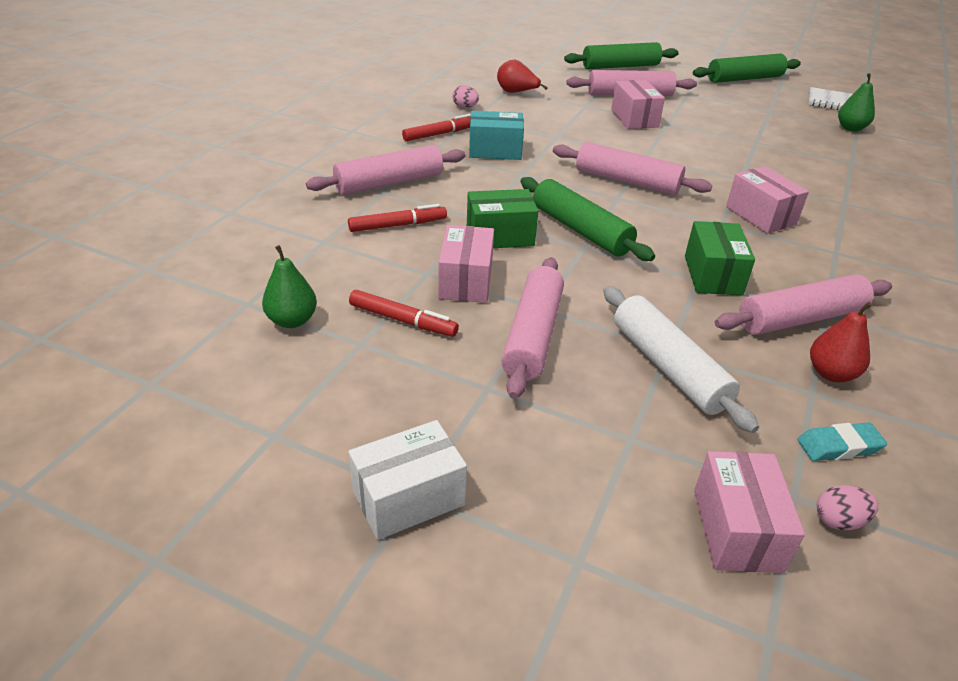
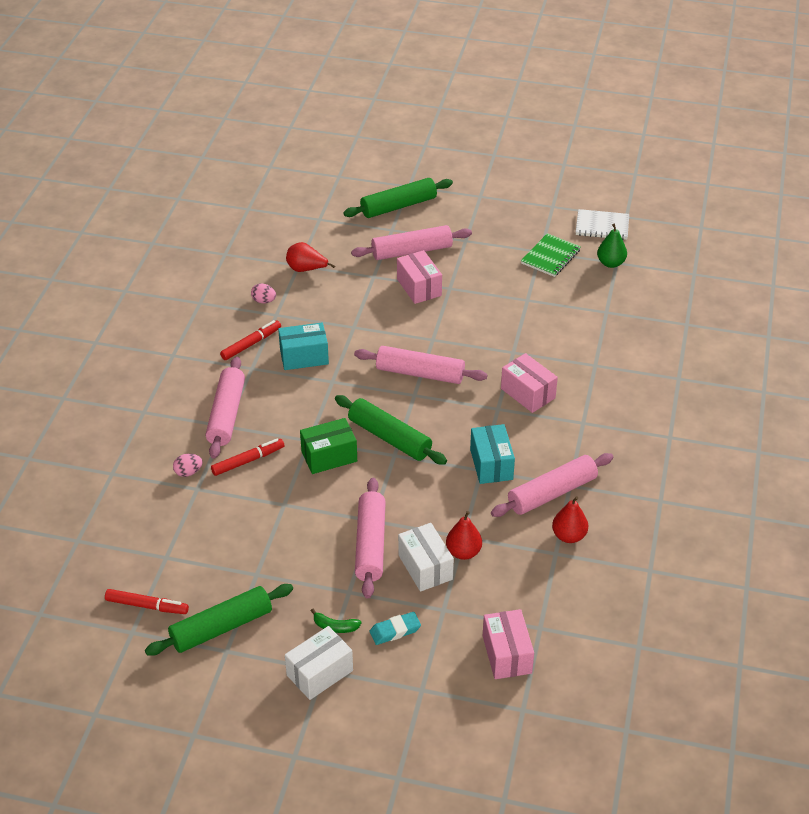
camera: 10 degrees left, 5 degrees up
green pear [262,245,317,328] -> none
pink rolling pin [306,145,466,195] -> pink rolling pin turned 45 degrees counterclockwise [206,357,245,459]
red marker [349,290,459,337] -> red marker moved to [105,589,189,614]
pink box [438,225,494,303] -> none
white rolling pin [603,286,759,433] -> red pear [446,511,482,560]
green box [685,221,755,295] -> turquoise box [470,424,515,484]
green rolling pin [693,54,801,83] -> green rolling pin moved to [145,584,293,656]
turquoise eraser [797,422,887,461] -> turquoise eraser moved to [370,612,421,645]
pink egg [817,485,878,531] -> pink egg moved to [173,454,203,477]
none -> green banana [311,609,361,633]
none -> white box [398,523,454,592]
none -> green notebook [521,233,581,277]

